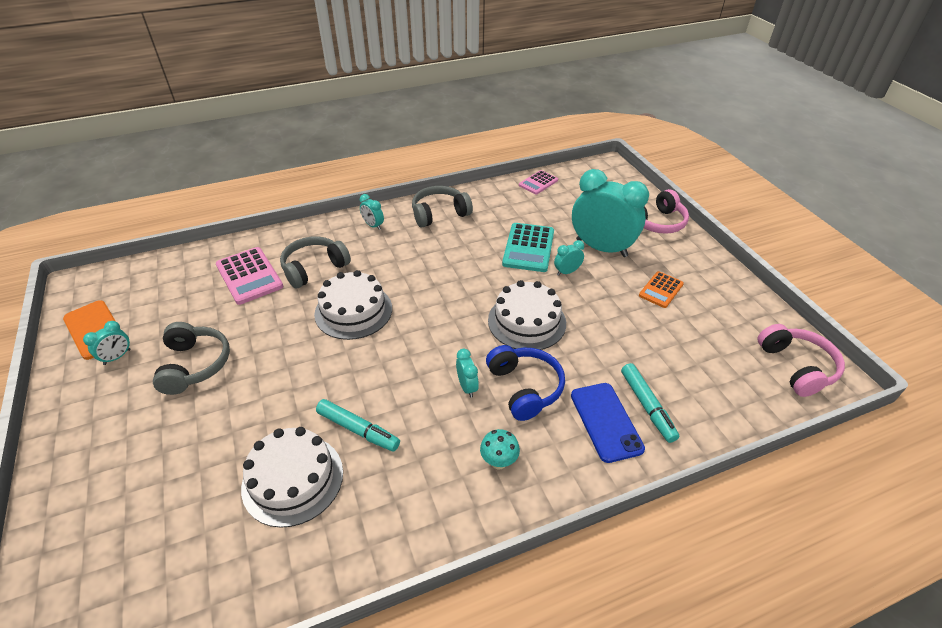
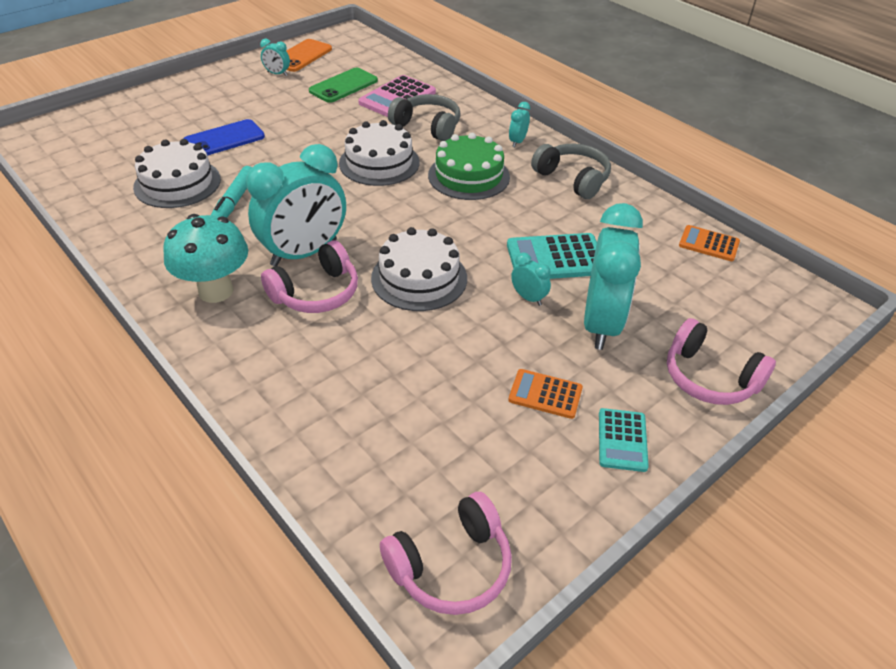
camera: 70 degrees right, 0 degrees up
grey headphones [153,322,230,395] -> none
turquoise clock [456,349,479,398] -> turquoise clock [246,144,346,266], size x2.39
turquoise mushroom [480,429,520,469] -> turquoise mushroom [163,214,248,303], size x1.99
blue headphones [486,345,565,421] -> pink headphones [261,240,358,313]
pink calculator [519,170,558,195] -> orange calculator [679,225,740,261]
blue phone [571,383,645,463] -> blue phone moved to [183,119,265,155]
turquoise marker [621,363,679,443] -> none
none -> green phone [309,68,378,103]
none -> green cake [428,133,510,200]
none -> turquoise calculator [599,408,649,472]

